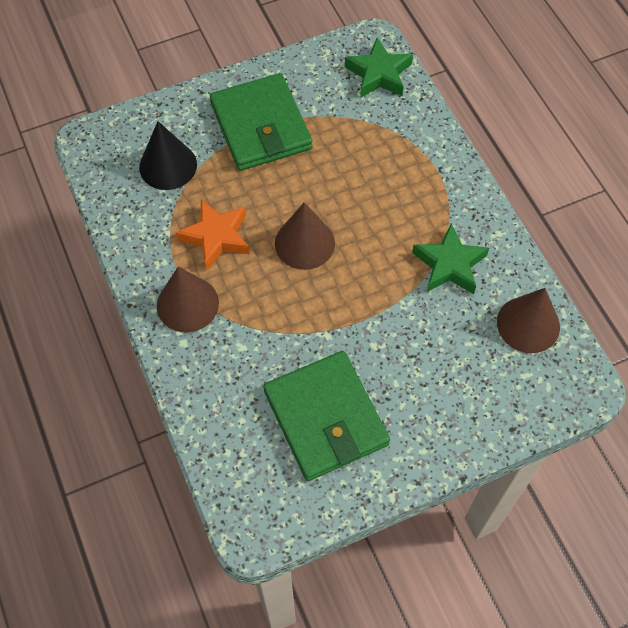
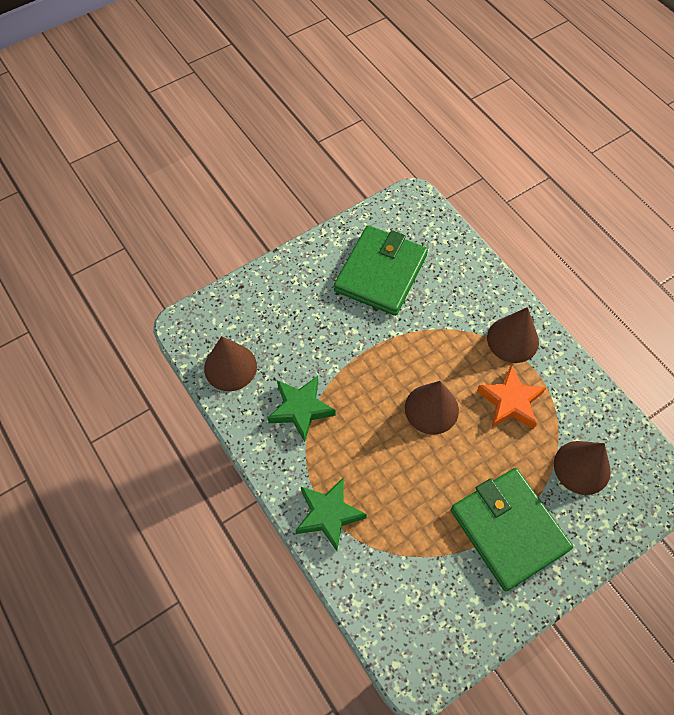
camera: 170 degrees right, 0 degrees up
black cone [139,121,197,190] -> brown cone [554,441,611,495]
green wallet [263,351,390,481] -> green wallet turned 60 degrees clockwise [334,225,428,316]
green star [345,38,413,98] -> green star moved to [295,477,367,551]

